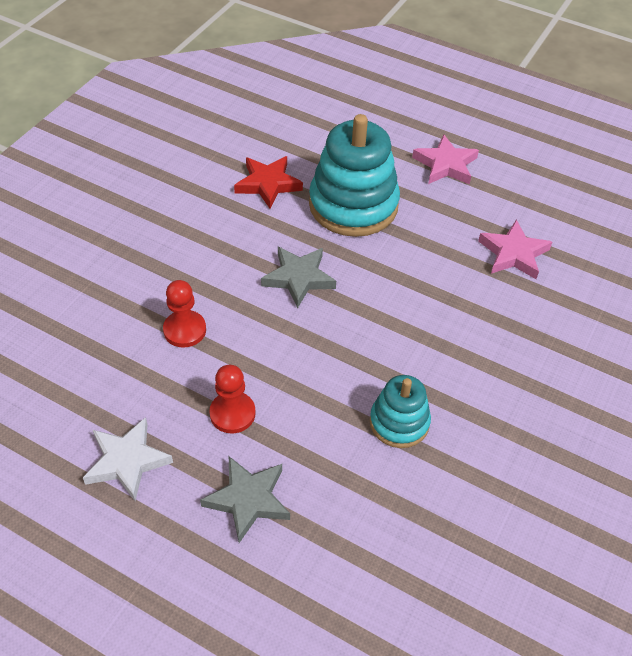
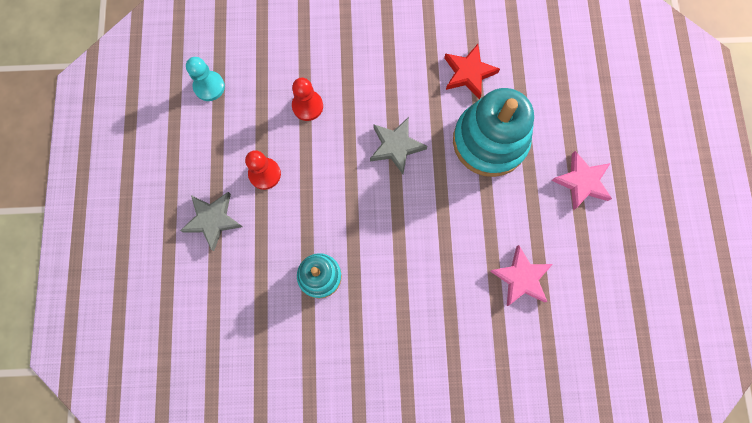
camera: 60 degrees right, 25 degrees up
white star [83,417,173,501] -> none
none -> turquoise pawn [186,57,225,101]

